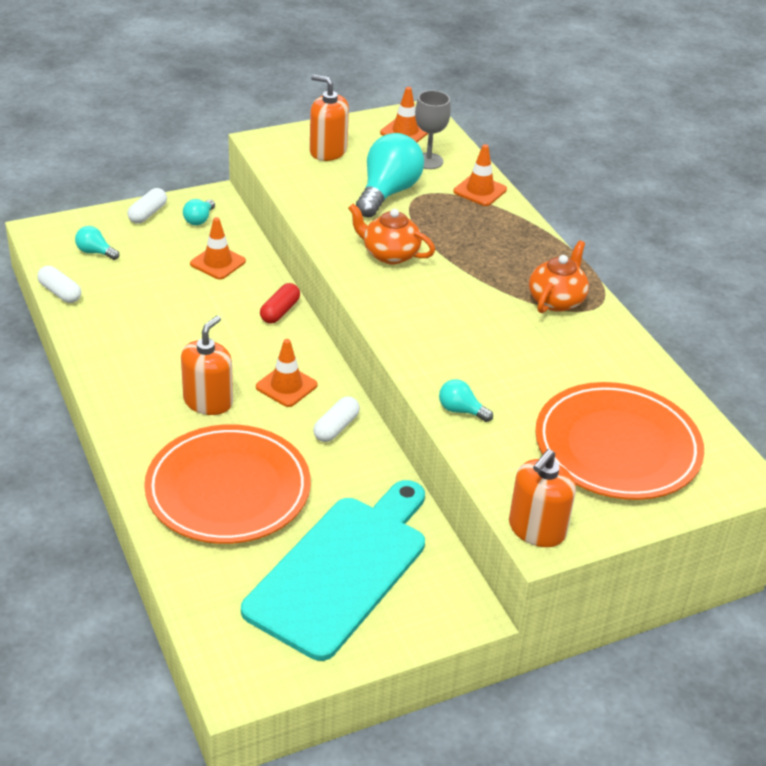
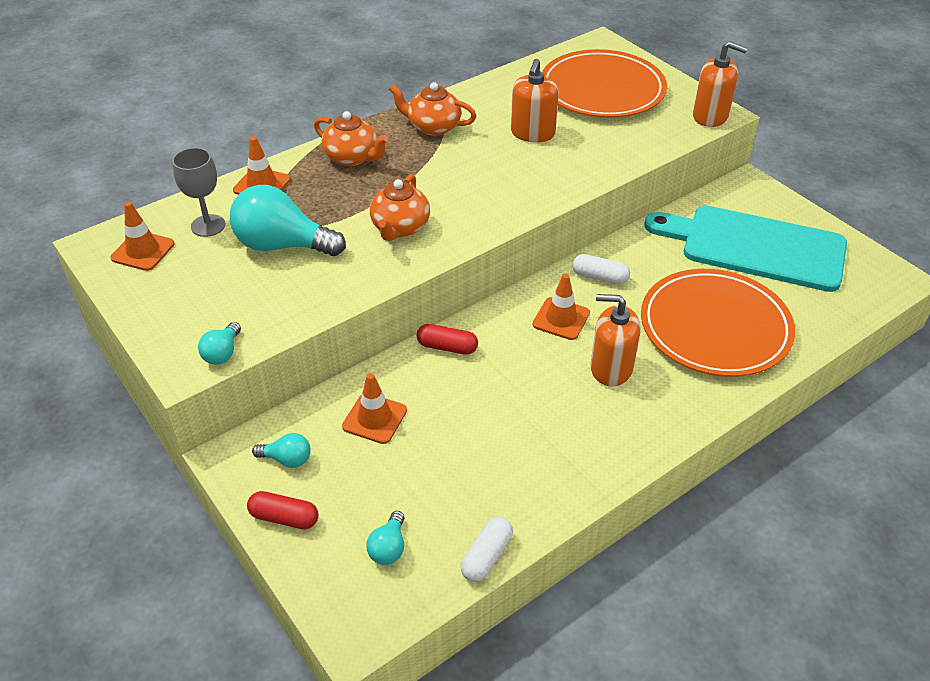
camera: 100 degrees left, 5 degrees up
white capsule [127,188,167,224] -> red capsule [247,491,319,529]
orange soap dispenser [310,75,349,161] -> orange soap dispenser moved to [511,59,559,142]
turquoise light bulb [439,379,493,422] -> turquoise light bulb moved to [198,322,241,365]
none -> orange teapot [314,111,389,166]

